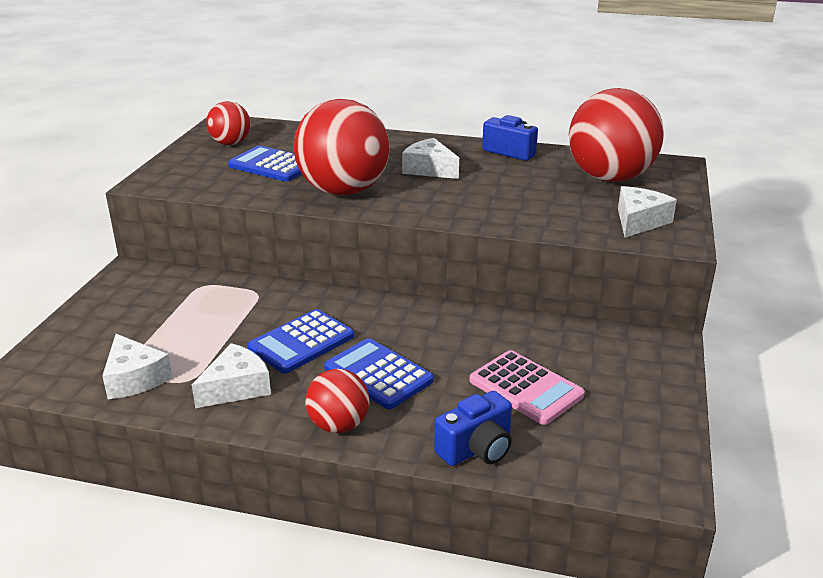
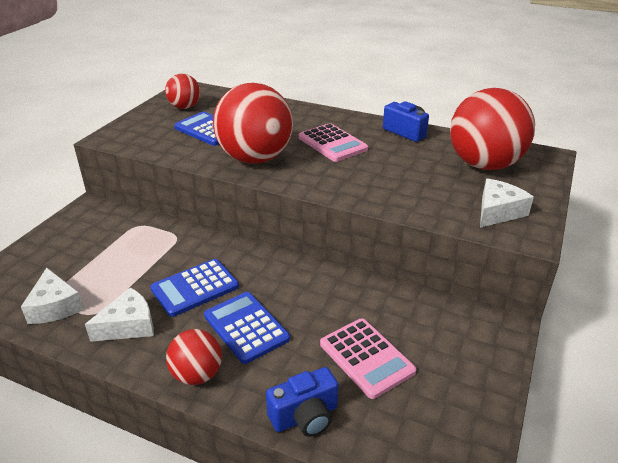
camera: 10 degrees right, 5 degrees up
white cheese [402,138,459,179] -> pink calculator [299,123,368,162]

